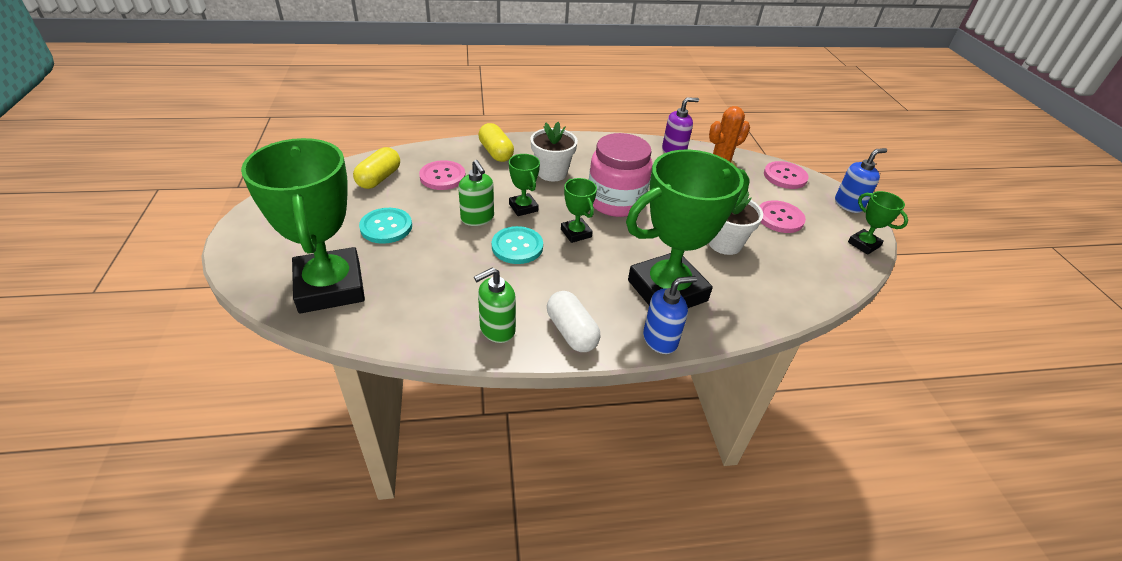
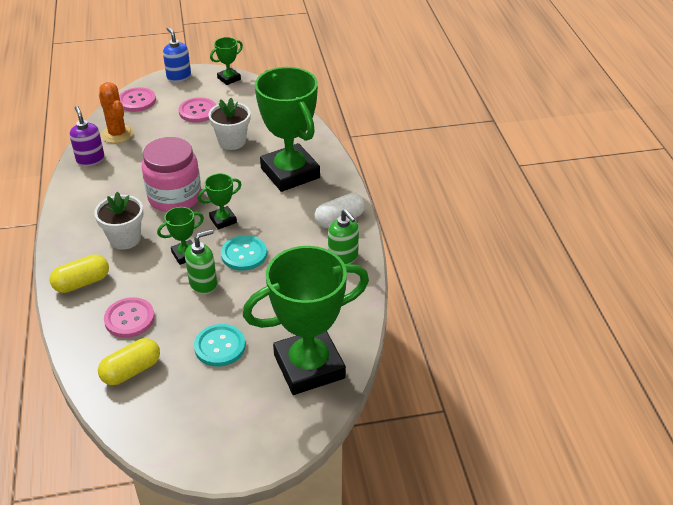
camera: 90 degrees left, 0 degrees up
yellow capsule [353,147,400,189] -> yellow capsule turned 60 degrees counterclockwise [98,338,160,385]
blue soap dispenser [643,276,697,354] -> none

